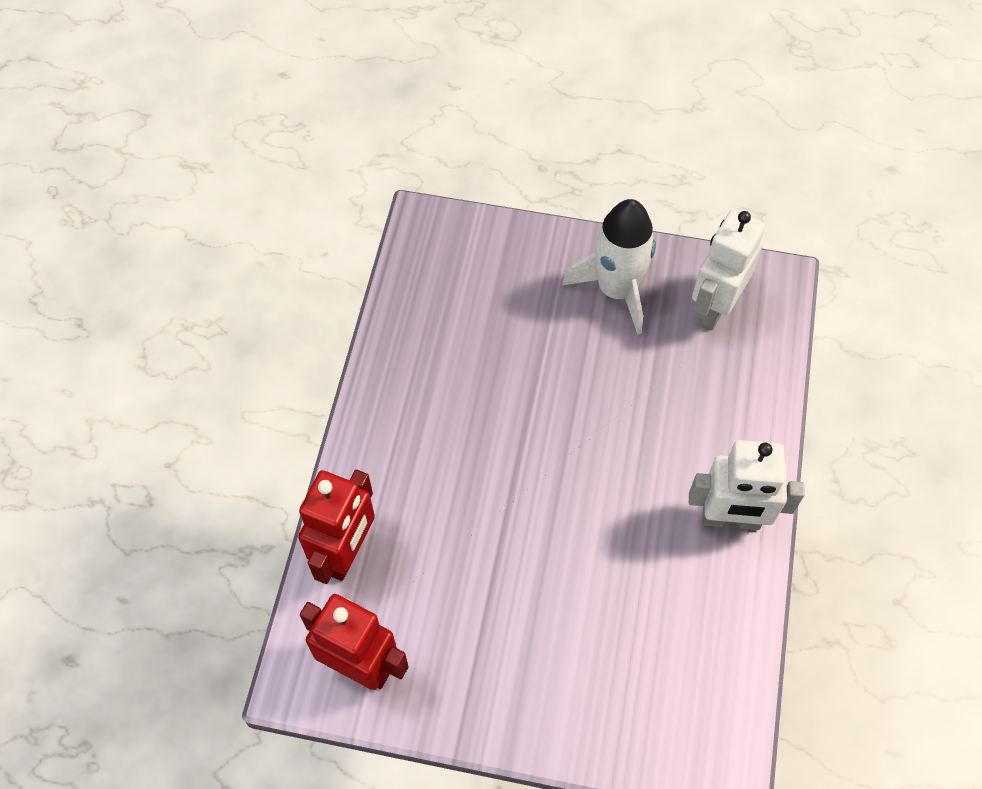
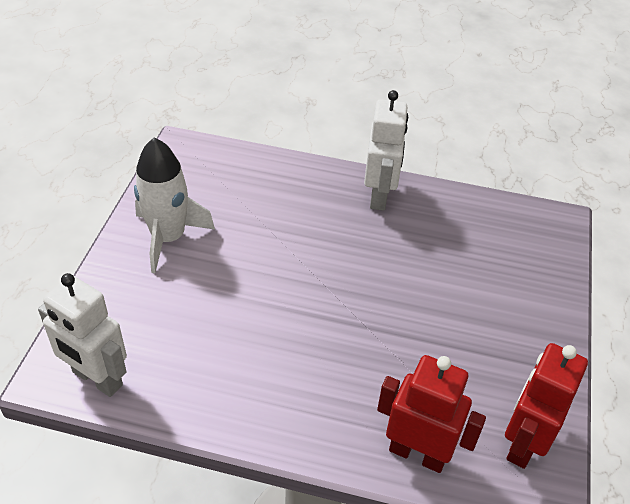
camera: 90 degrees left, 15 degrees down
white robot [692,210,765,329] -> white robot moved to [38,273,127,397]

